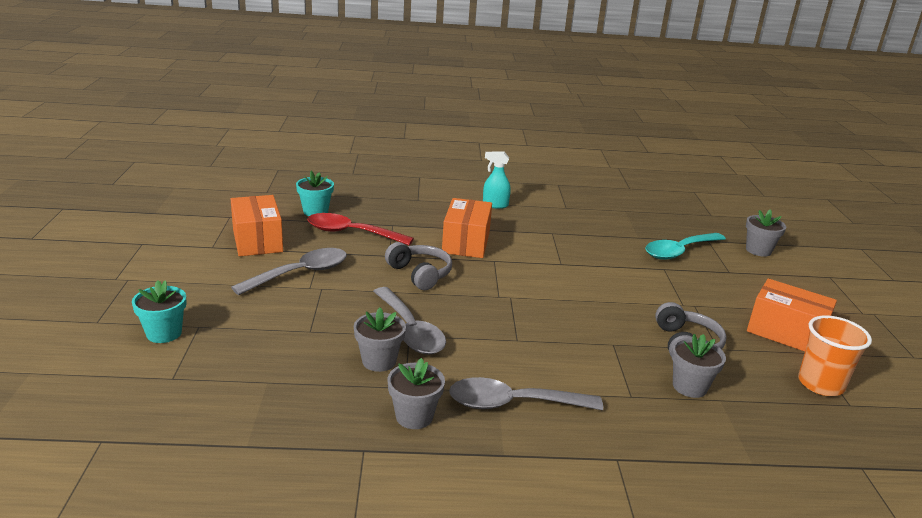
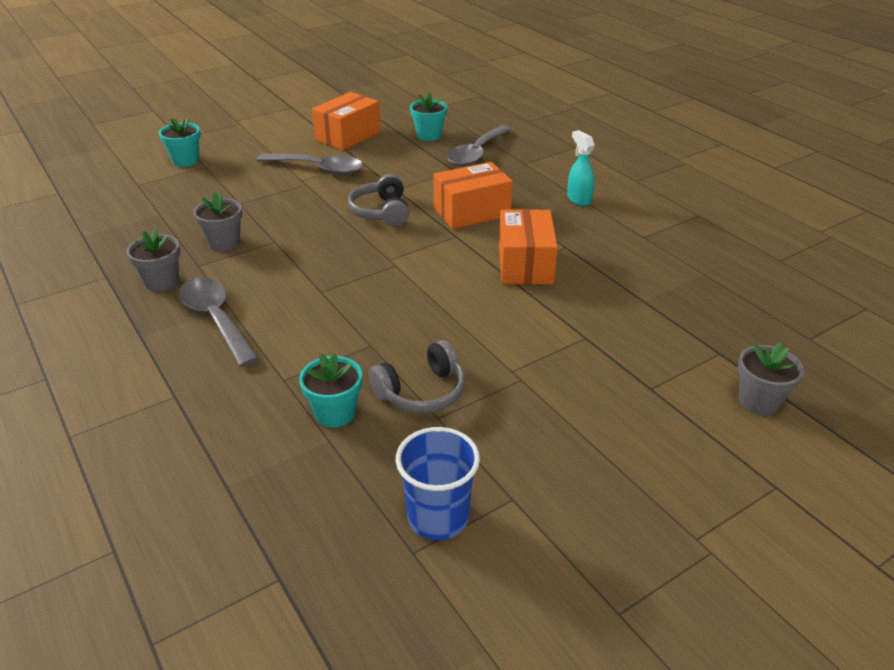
camera: 60 degrees right, 10 degrees up
red spoon [307,213,414,245] -> none
grey spoon [373,287,446,355] -> grey spoon moved to [447,125,512,166]
grey headphones [385,242,452,290] -> grey headphones turned 150 degrees clockwise [348,174,409,226]
turquoise spoon [645,233,726,260] -> none
grey flower pot [671,334,726,398] -> turquoise flower pot [299,353,362,428]
orange box [747,279,837,352] -> orange box moved to [499,209,558,285]
orange cup [798,315,872,396] -> blue cup [396,427,480,540]

